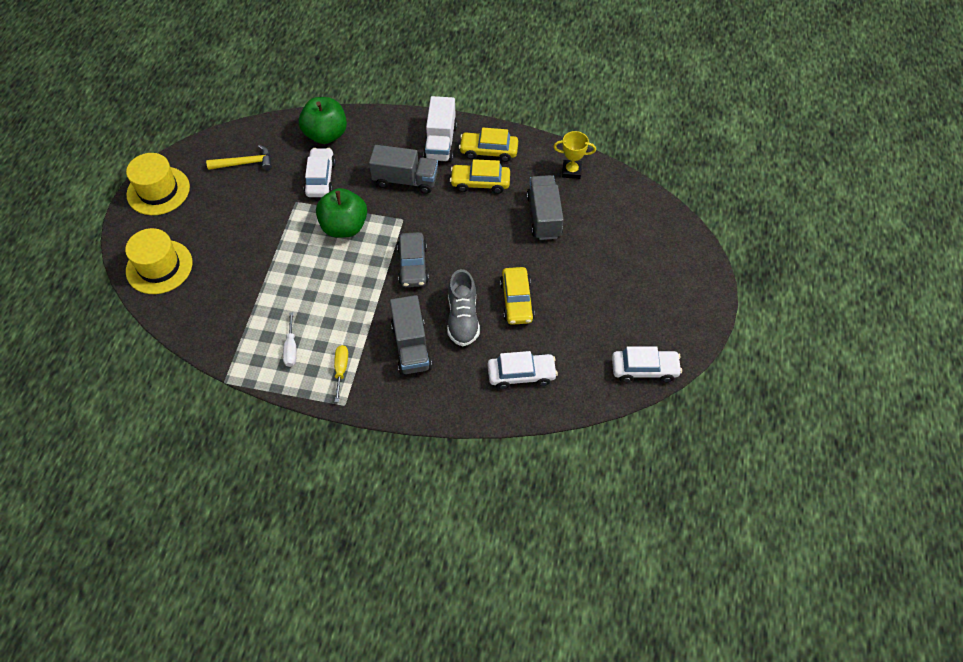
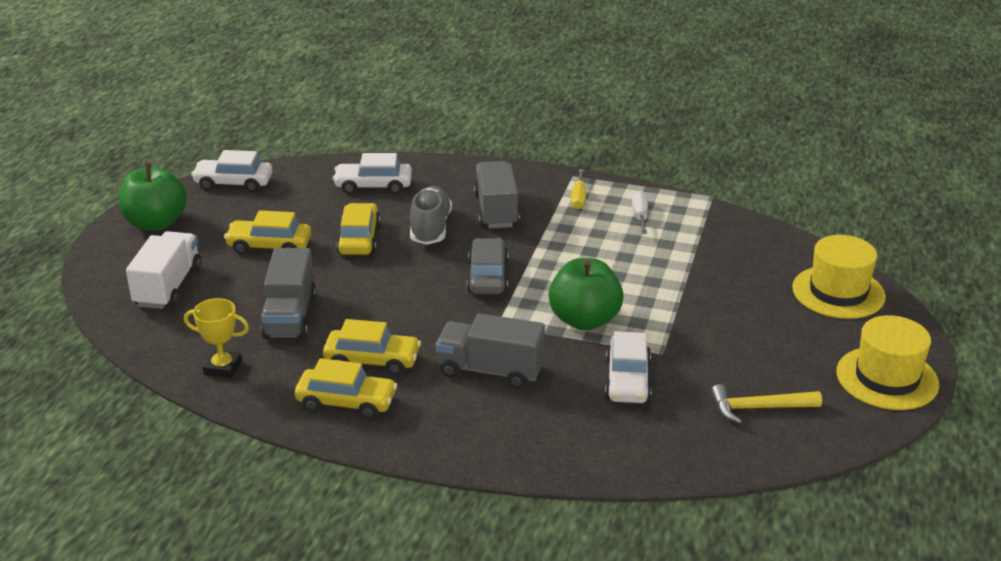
camera: 175 degrees left, 25 degrees down
green apple [299,97,347,144] -> green apple moved to [119,163,187,231]
white truck [424,96,457,162] -> white truck moved to [126,231,202,309]
none -> yellow car [224,210,311,254]

